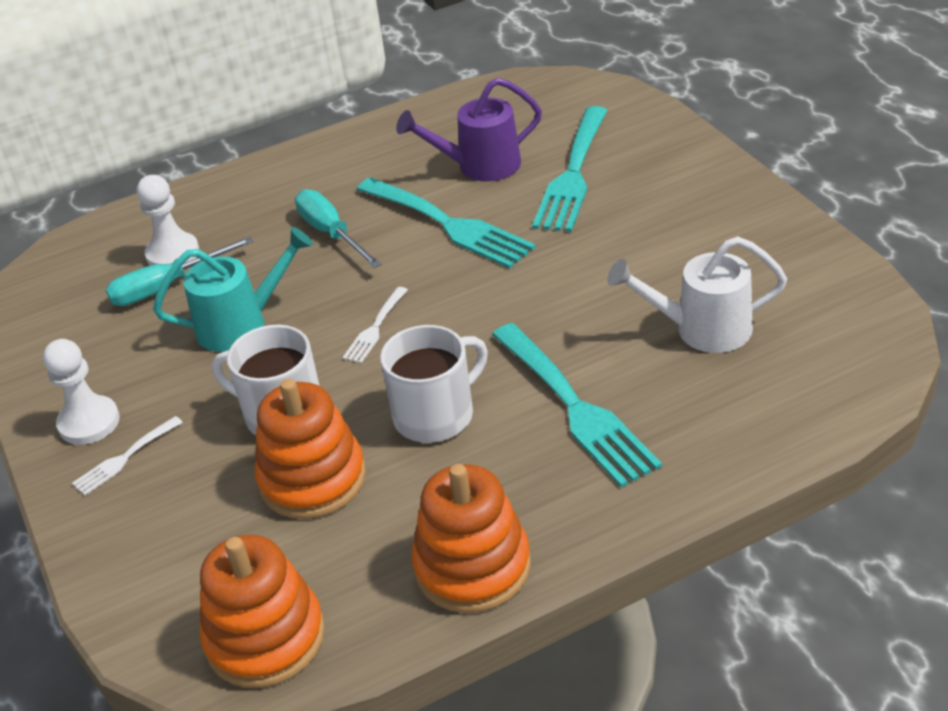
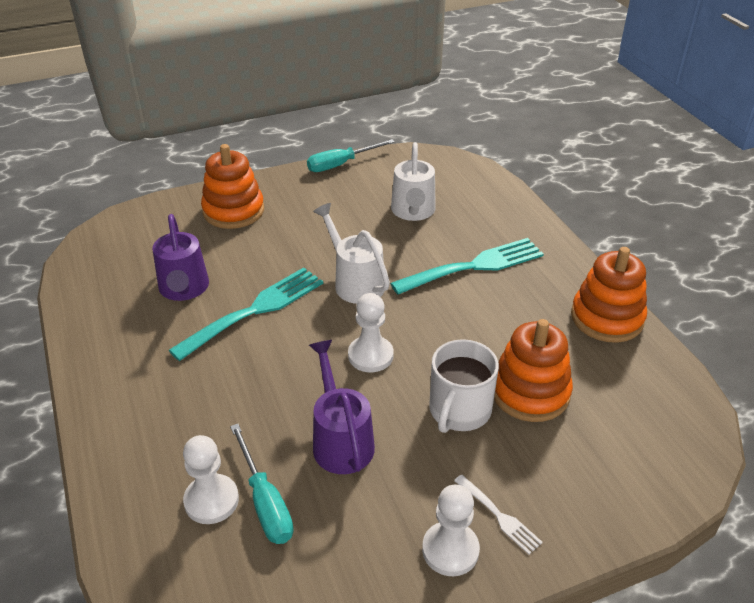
camera: 90 degrees left, 0 degrees up
turquoise watering can [153,227,313,352] -> purple watering can [309,340,375,474]
orange stacking toy [200,535,325,688] -> orange stacking toy moved to [201,144,264,229]
turquoise screwdriver [295,189,382,268] -> turquoise screwdriver moved to [307,139,395,172]
white fork [342,287,408,363] -> white pawn [348,293,393,372]
white mug [380,325,488,443] -> none
turquoise fork [532,106,608,232] -> none
none -> white watering can [313,203,390,304]

